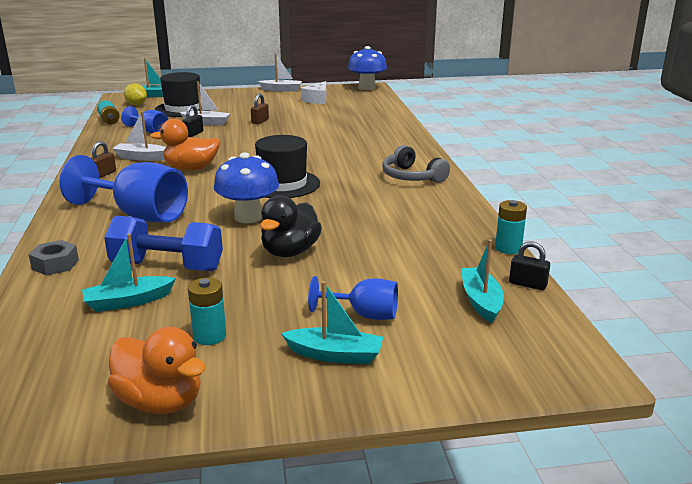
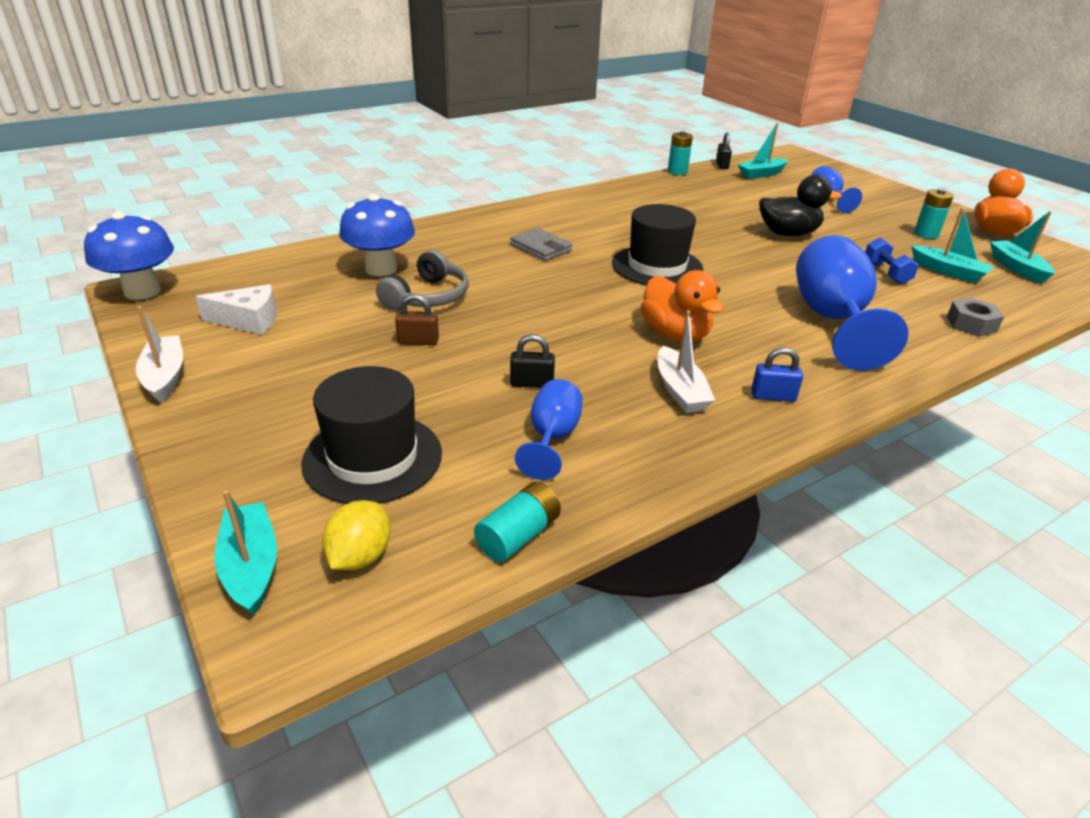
camera: 115 degrees left, 10 degrees up
brown padlock [91,141,116,178] -> blue padlock [751,347,803,402]
blue dumbbell [104,216,223,271] -> blue dumbbell [865,237,919,284], size x0.56
white boat [180,81,231,126] -> none
blue mushroom [214,152,279,223] -> blue mushroom moved to [339,194,415,276]
turquoise boat [281,281,383,364] -> turquoise boat moved to [990,211,1055,283]
grey headphones [382,145,450,183] -> grey headphones moved to [376,250,469,310]
none -> grey wallet [510,228,572,261]

